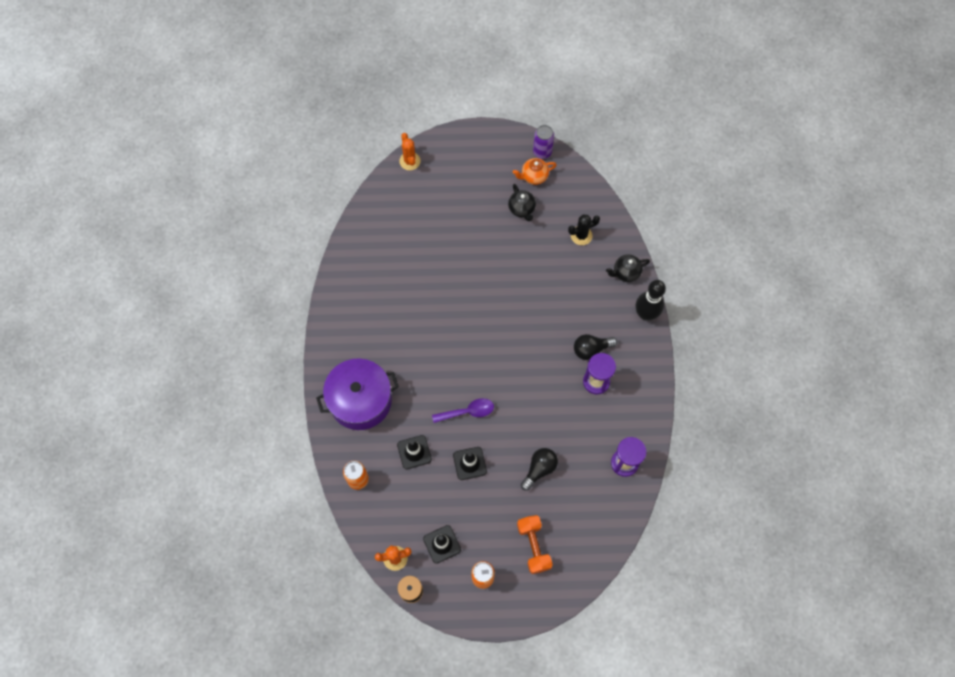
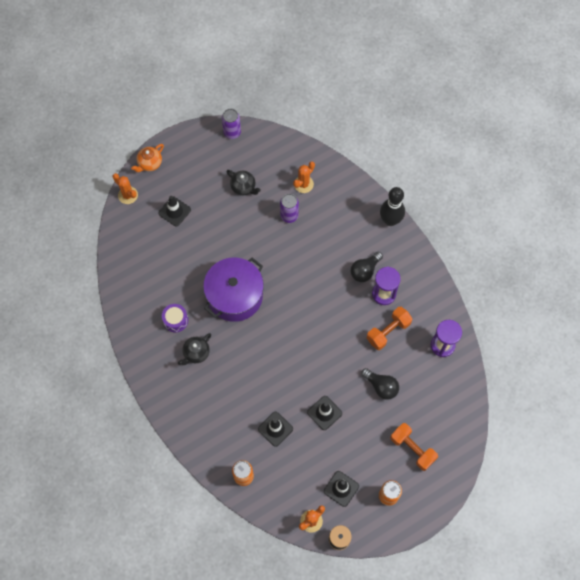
camera: 30 degrees left, 0 degrees up
purple pot [316,359,399,430] -> purple pot moved to [203,258,264,322]
purple spoon [432,398,494,423] -> none
orange teapot [513,158,556,185] -> orange teapot moved to [131,144,164,172]
black light bulb [521,448,558,491] -> black light bulb turned 120 degrees clockwise [361,368,399,400]
black cactus [568,214,600,245] -> orange cactus [293,161,315,193]
black teapot [606,254,650,282] -> black teapot moved to [178,333,211,365]
none -> black traffic cone [158,196,191,227]
none -> purple drum [162,304,188,332]
none -> purple can [280,194,299,223]
none -> orange dumbbell [367,307,413,350]

